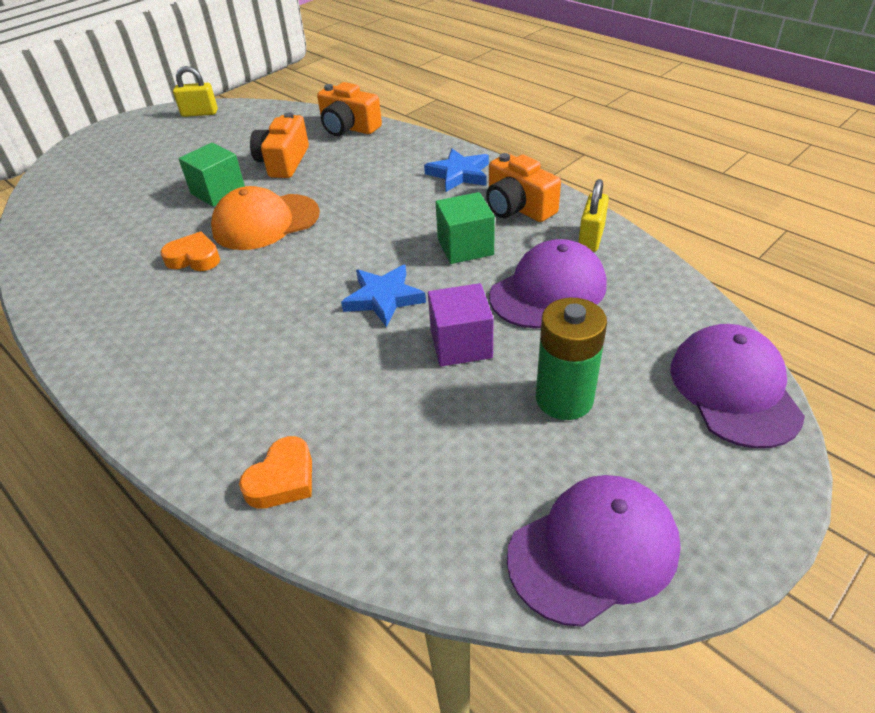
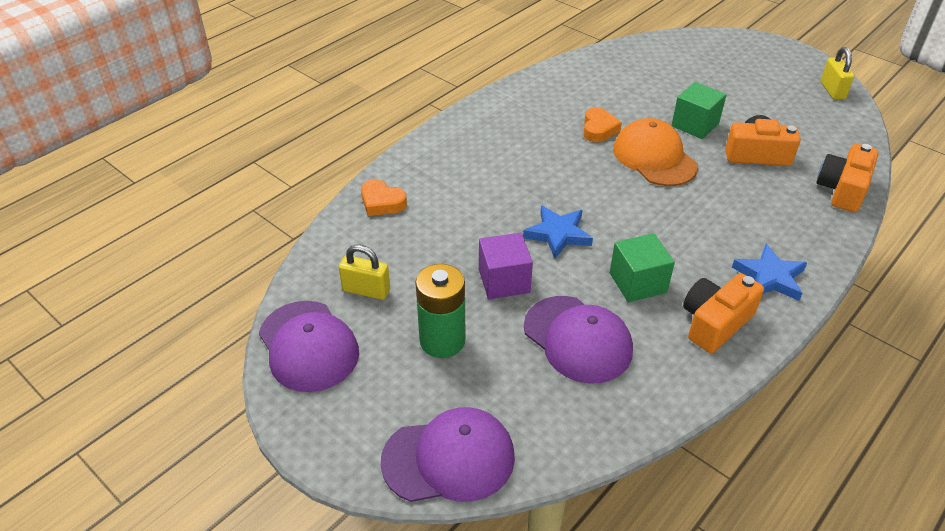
camera: 85 degrees right, 0 degrees up
yellow padlock [578,179,609,252] -> yellow padlock moved to [339,245,390,300]

